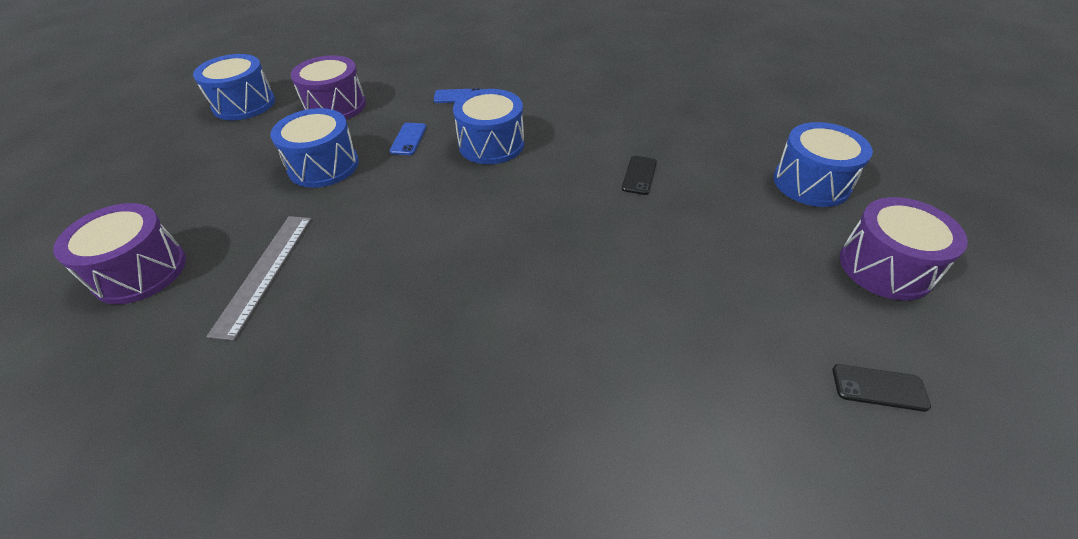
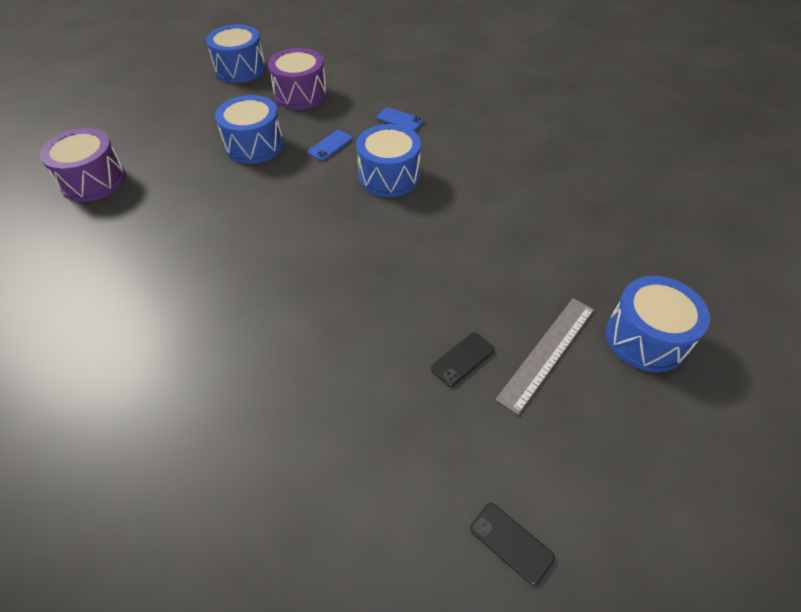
camera: 30 degrees right, 5 degrees up
grey ruler [206,216,311,341] -> grey ruler moved to [496,298,594,415]
black phone [622,156,657,195] -> black phone moved to [431,332,494,387]
purple drum [840,197,968,300] -> none

